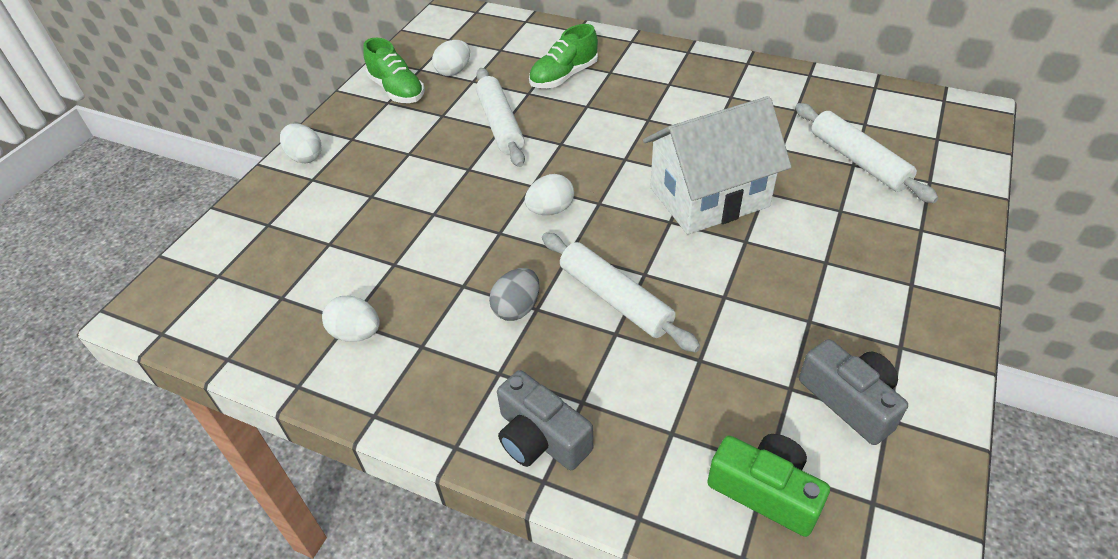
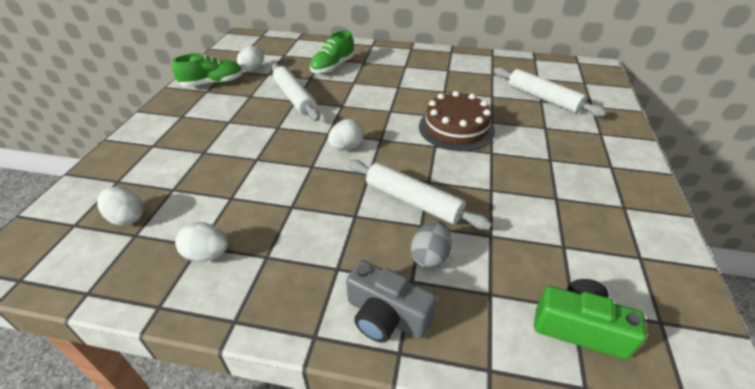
camera: 15 degrees left, 5 degrees down
white egg [280,123,322,163] -> white egg moved to [97,187,144,225]
green shoe [363,38,425,103] -> green shoe turned 60 degrees counterclockwise [172,53,243,87]
grey egg [489,268,540,321] -> grey egg moved to [411,221,452,269]
white house [643,96,792,235] -> brown cake [419,91,495,151]
grey camera [799,339,908,445] -> none

